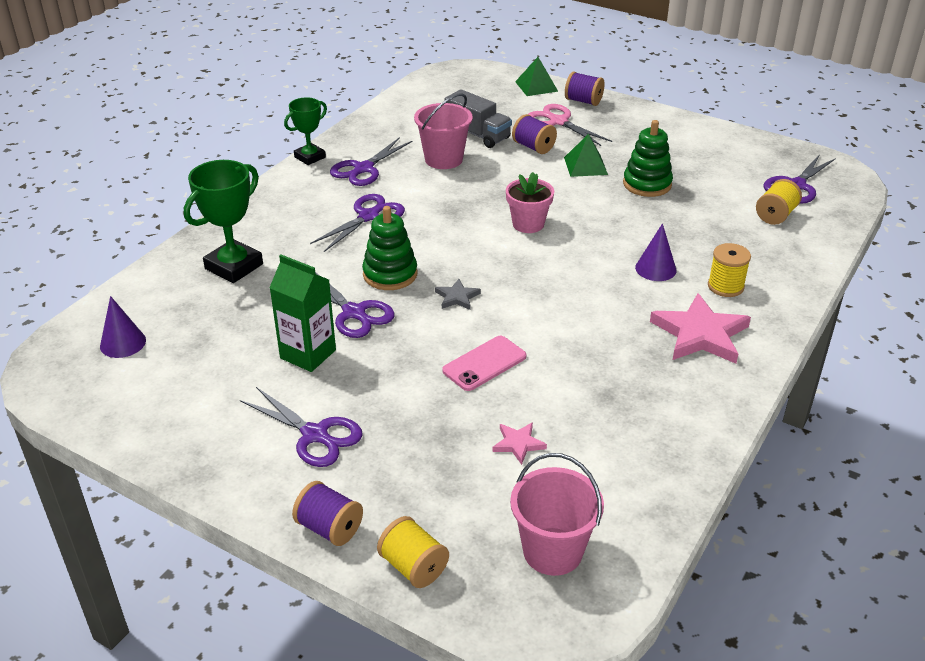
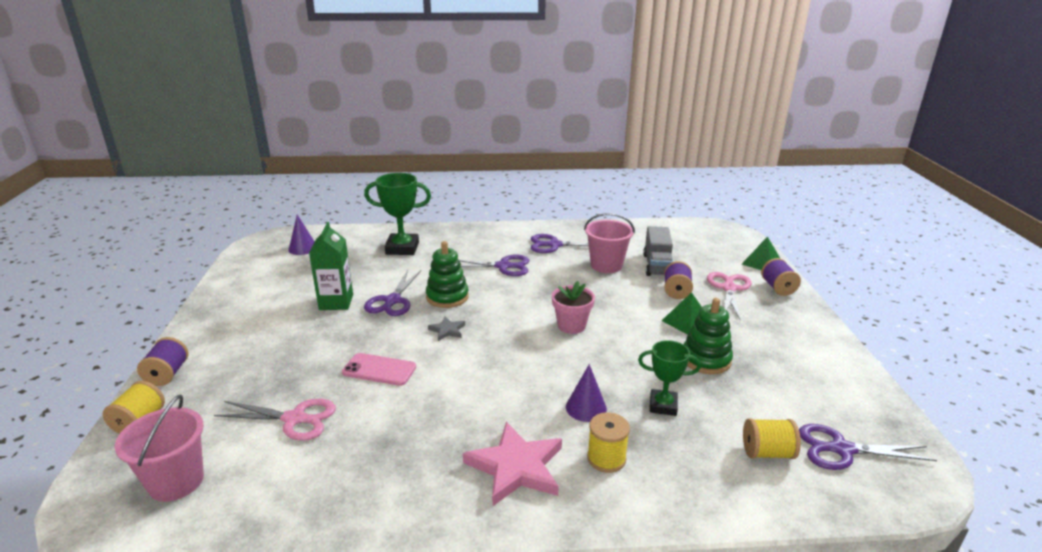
camera: 55 degrees right, 10 degrees down
purple scissors [240,387,363,467] -> none
green trophy [284,97,327,165] -> green trophy moved to [638,340,701,416]
pink star [492,422,547,465] -> pink scissors [214,399,336,441]

